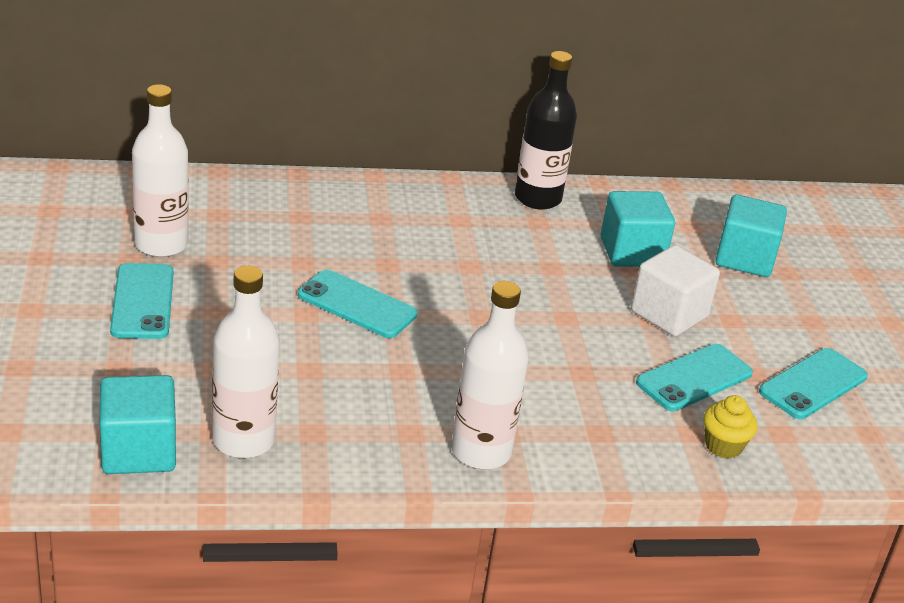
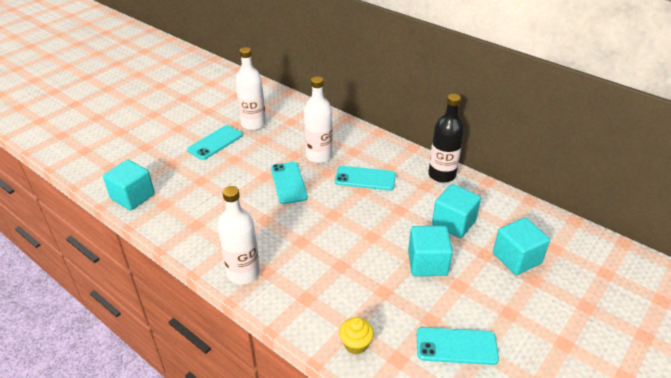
camera: 50 degrees right, 5 degrees up
white bottle [212,266,279,458] -> white bottle moved to [304,76,332,163]
white cube [631,245,720,336] -> turquoise cube [408,226,453,276]
turquoise phone [636,344,753,411] -> turquoise phone moved to [335,166,396,190]

